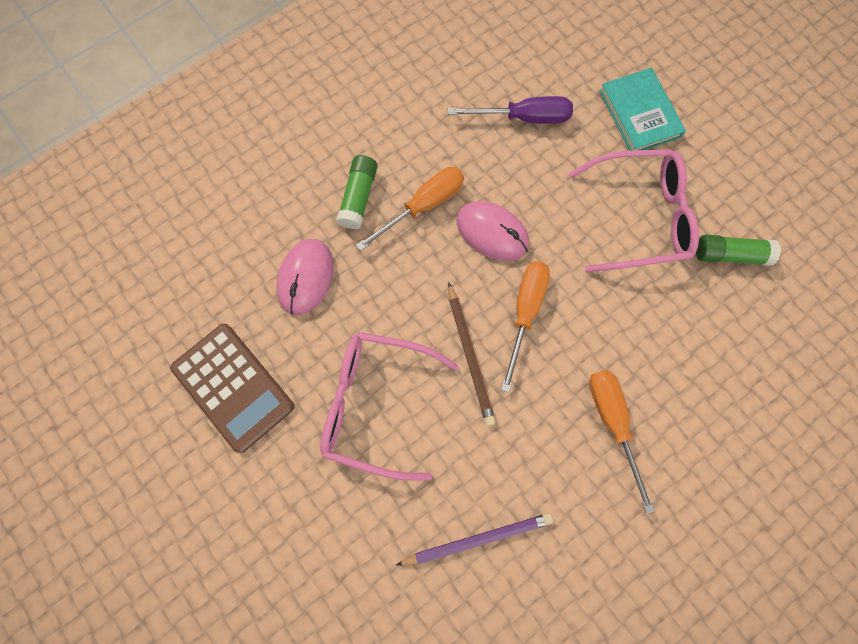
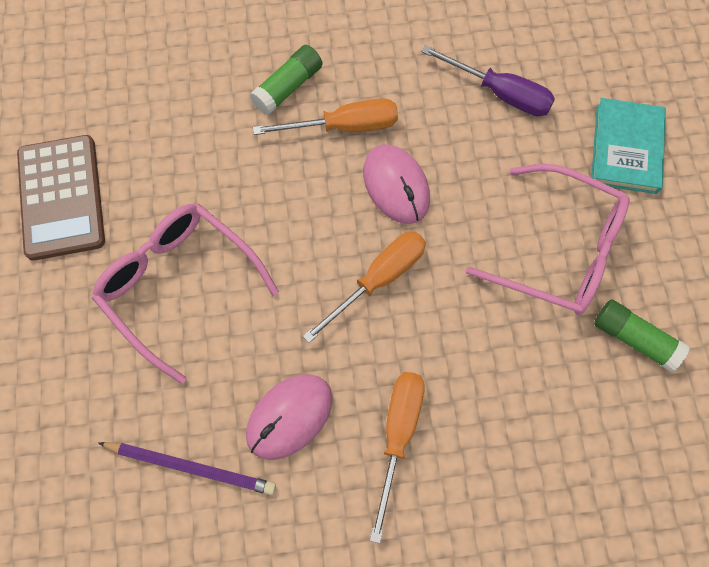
camera: 30 degrees right, 5 degrees down
pink mouse [276,239,334,315] -> pink mouse moved to [246,374,333,460]
brown pencil [448,282,496,426] -> none

